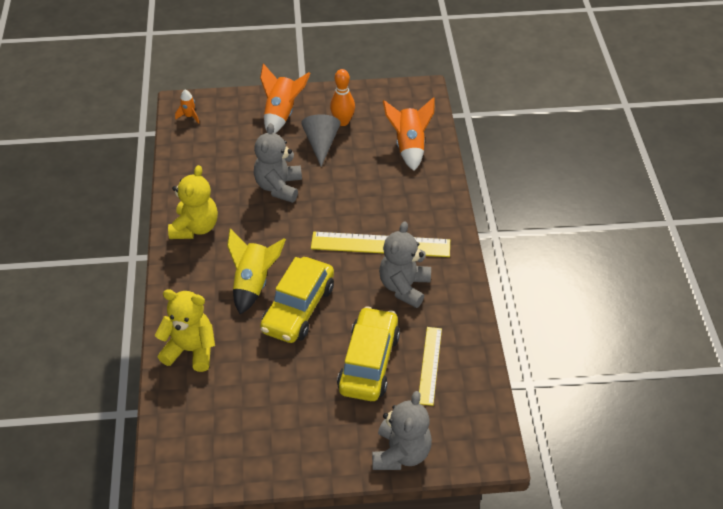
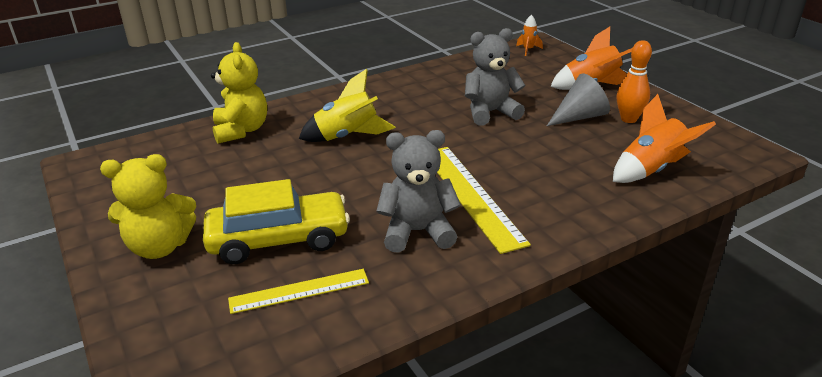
camera: 65 degrees right, 15 degrees down
yellow teddy bear [168,165,218,239] -> yellow teddy bear moved to [100,154,196,259]
yellow car [260,257,334,343] -> none
grey teddy bear [372,391,432,470] -> none

